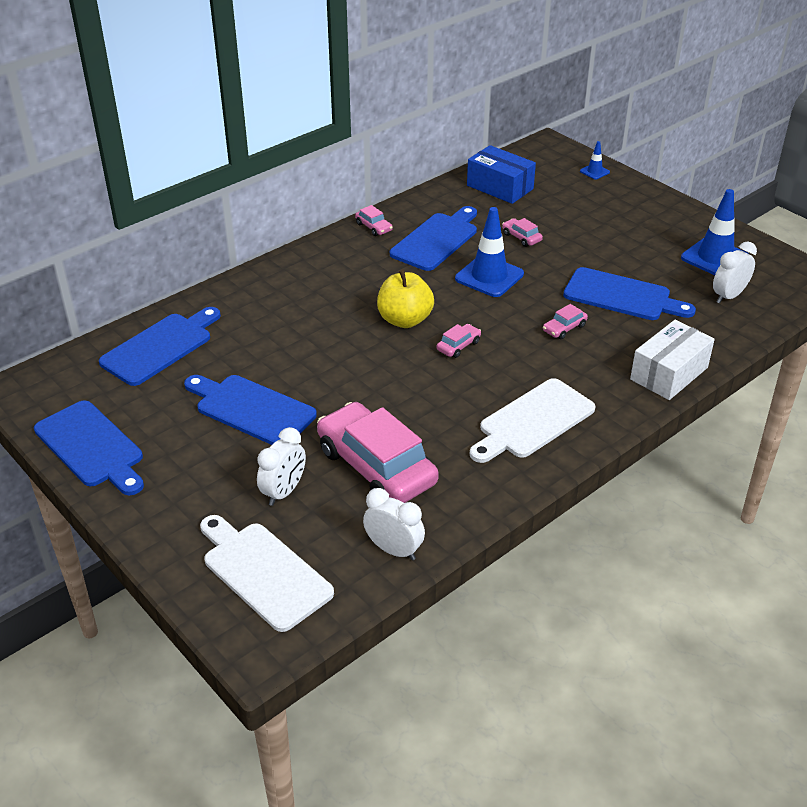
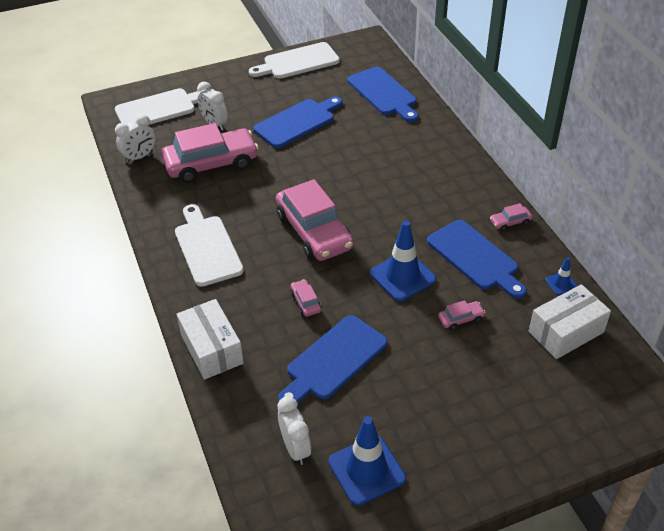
camera: 110 degrees right, 5 degrees up
blue cutting board [34,400,144,495] -> white cutting board [249,42,340,79]
yellow apple [377,269,434,328] -> none
pink car [437,324,481,358] -> pink car [276,179,354,261], size x2.44
blue box [467,145,536,204] -> white box [529,284,611,359]
blue traffic cone [580,141,610,180] -> blue traffic cone moved to [545,257,577,295]

